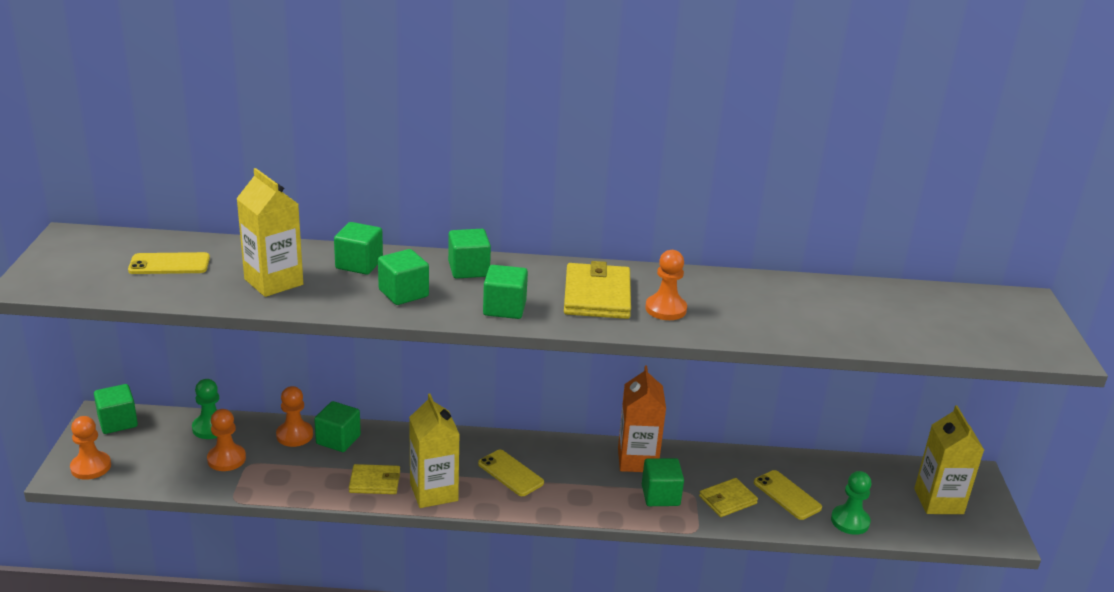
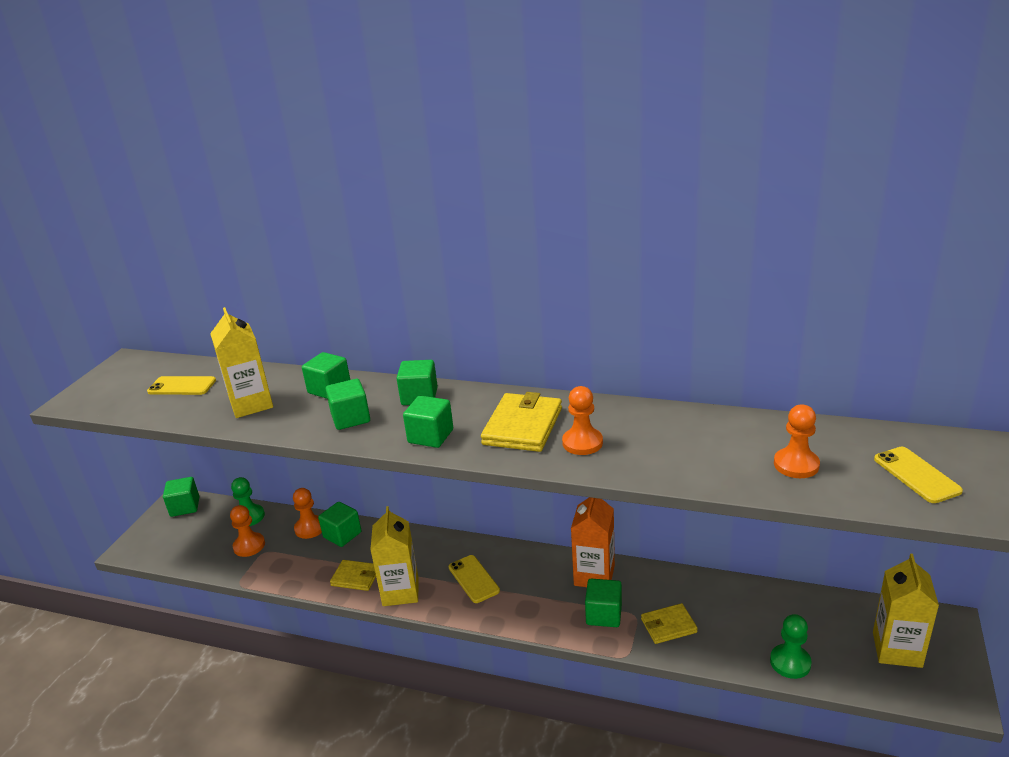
camera: 20 degrees right, 0 degrees up
orange pawn [70,416,111,480] -> orange pawn moved to [774,405,820,478]
yellow phone [754,470,822,520] -> yellow phone moved to [874,447,963,503]

